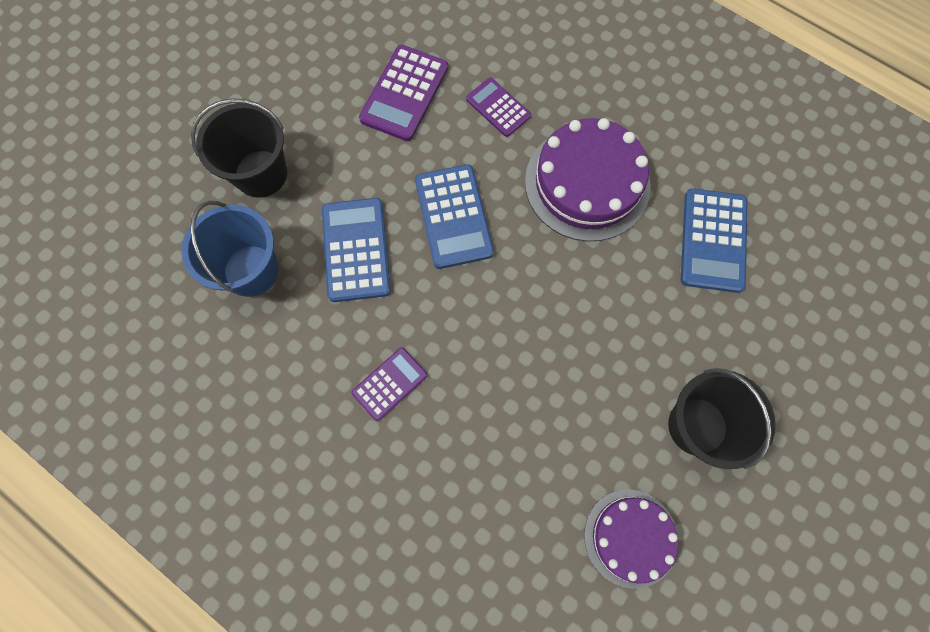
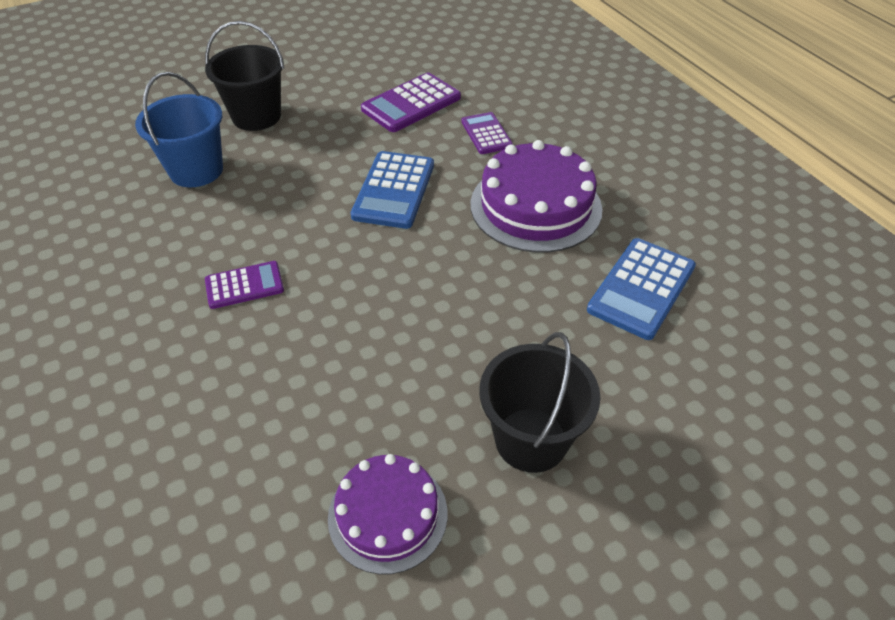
camera: 25 degrees right, 25 degrees down
blue calculator [322,198,391,302] -> none

